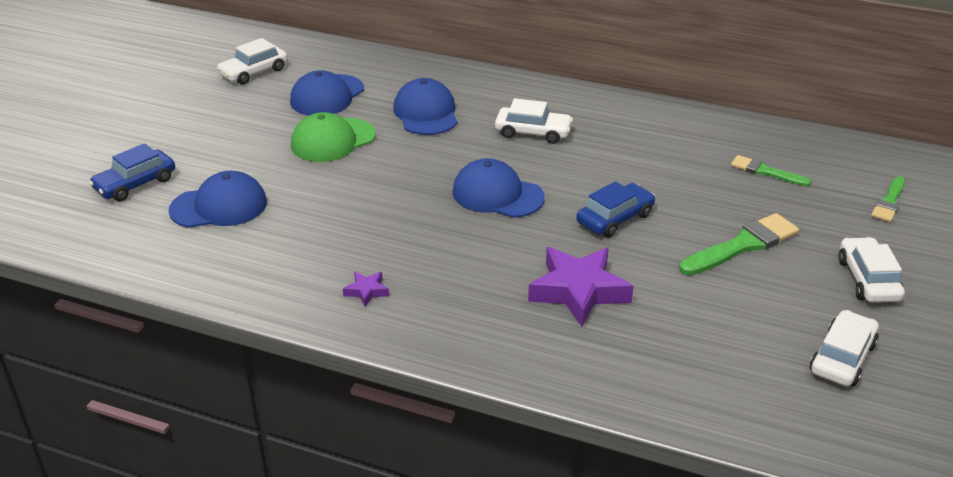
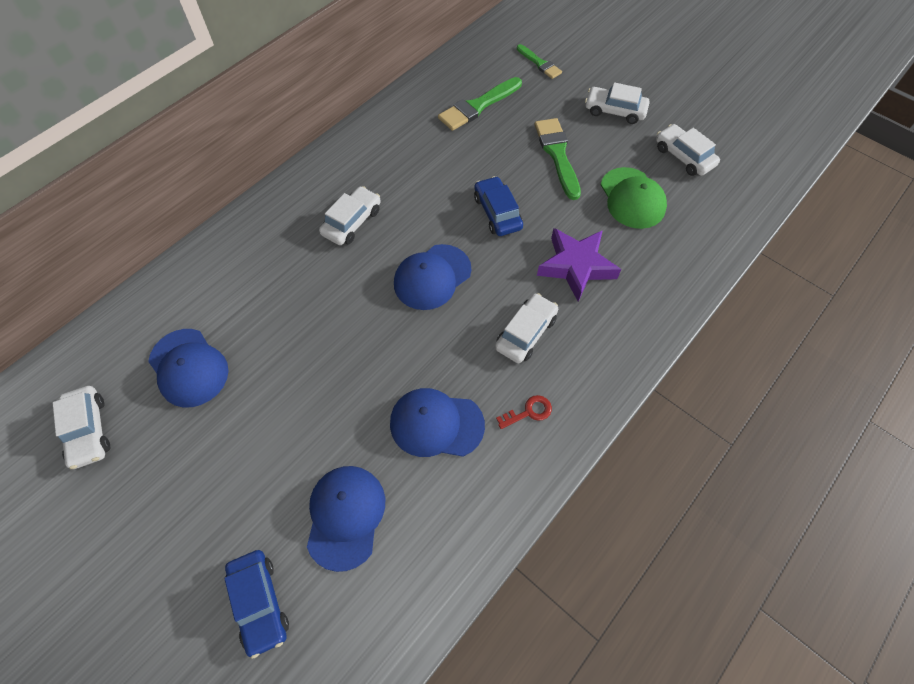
camera: 70 degrees left, 25 degrees up
green cap [291,112,376,162] -> green cap moved to [601,167,667,229]
purple star [343,272,389,307] -> red key [496,395,552,429]
blue cap [393,78,457,135] -> blue cap moved to [390,388,485,457]
green brush [731,155,811,187] -> green brush [438,77,522,131], size x1.63
none -> white car [495,293,558,363]

